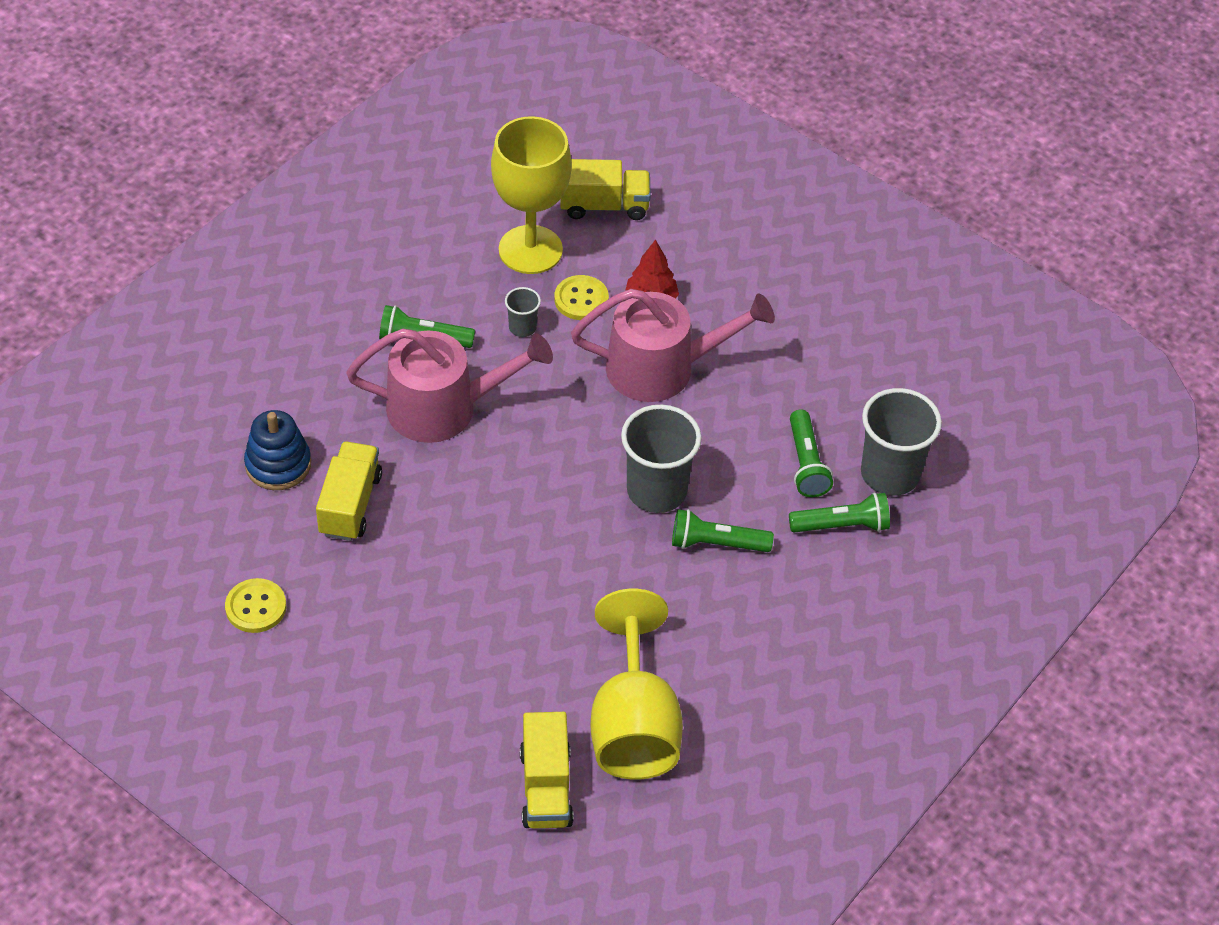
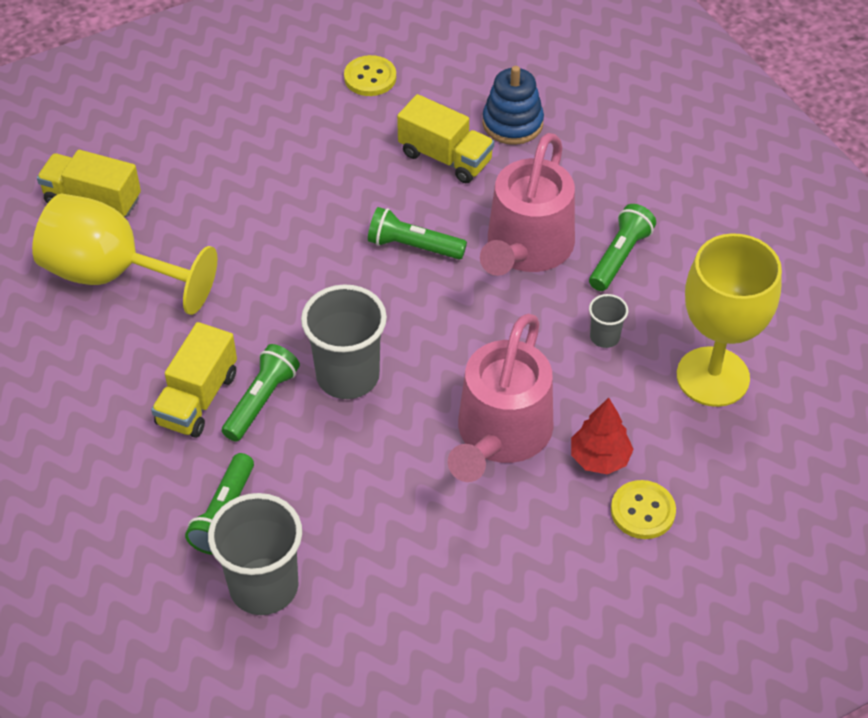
camera: 115 degrees right, 0 degrees up
yellow button [554,275,609,320] -> yellow button moved to [611,480,676,539]
yellow truck [560,159,651,220] -> yellow truck moved to [151,322,237,438]
green flashlight [790,409,833,497] -> green flashlight moved to [368,207,467,259]

